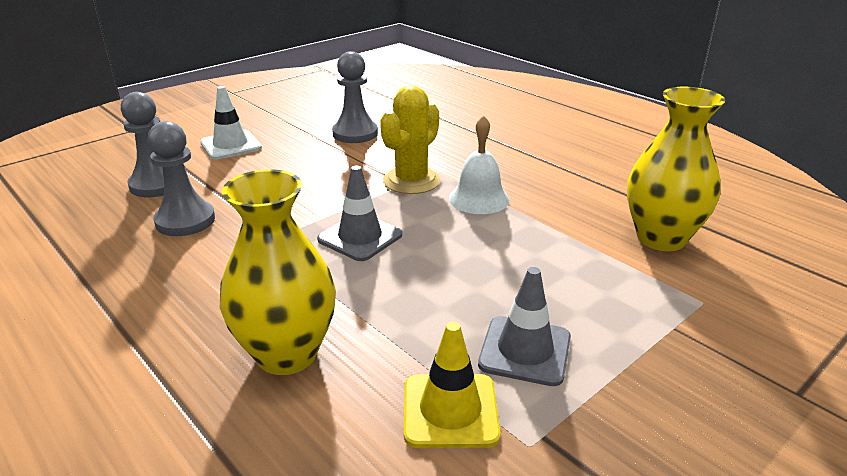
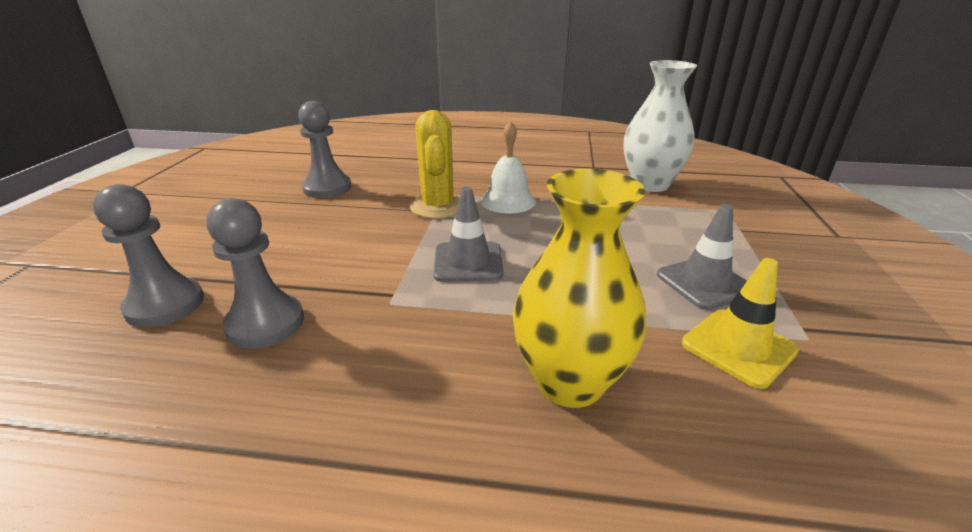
camera: 40 degrees left, 0 degrees up
white traffic cone [200,86,262,160] -> none
yellow vase [627,87,725,251] -> white vase [624,60,697,192]

